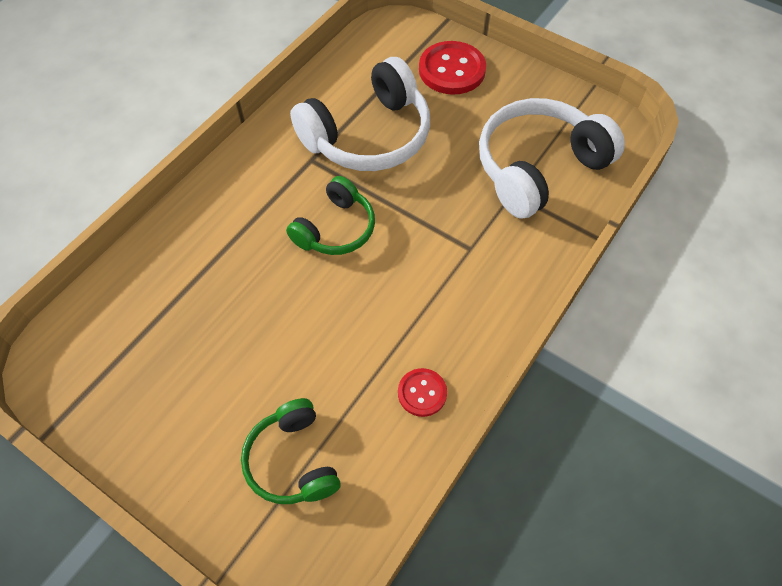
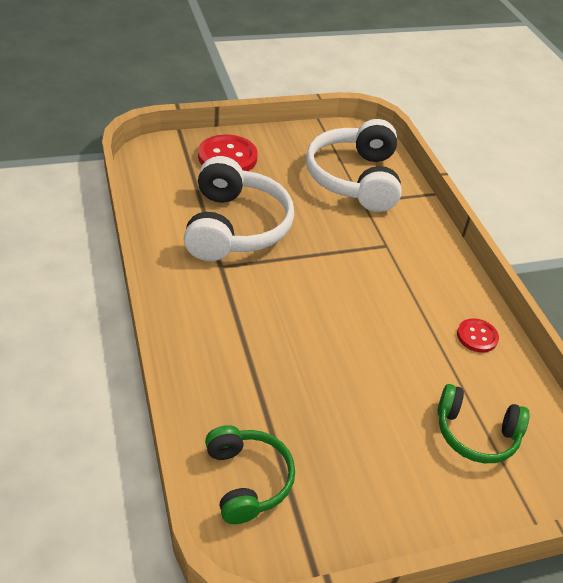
camera: 55 degrees left, 15 degrees down
green headphones [286,176,375,255] -> green headphones moved to [205,425,295,524]

